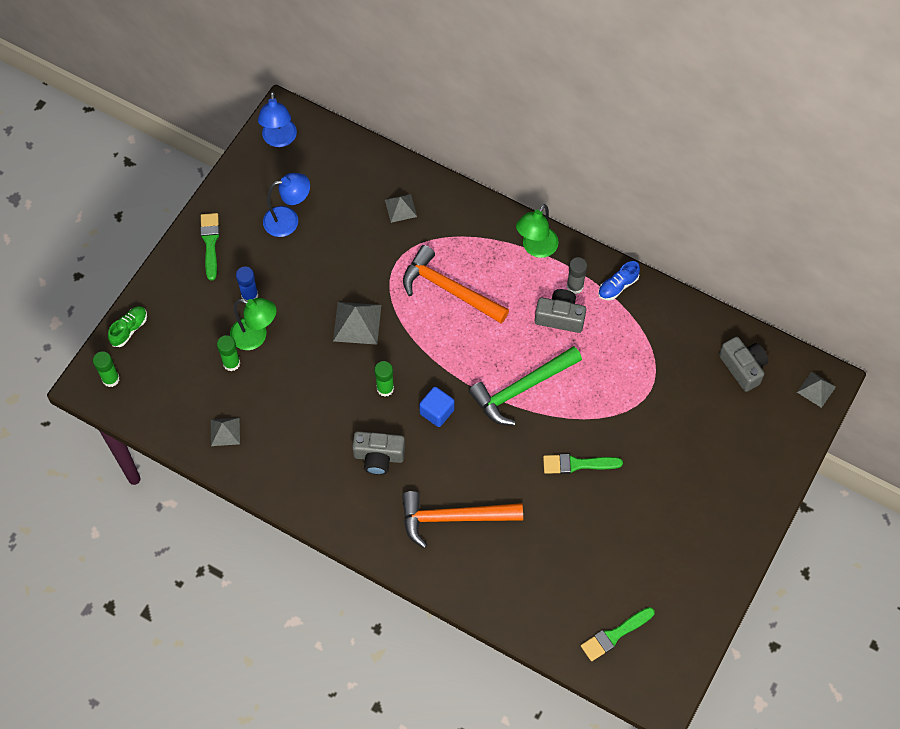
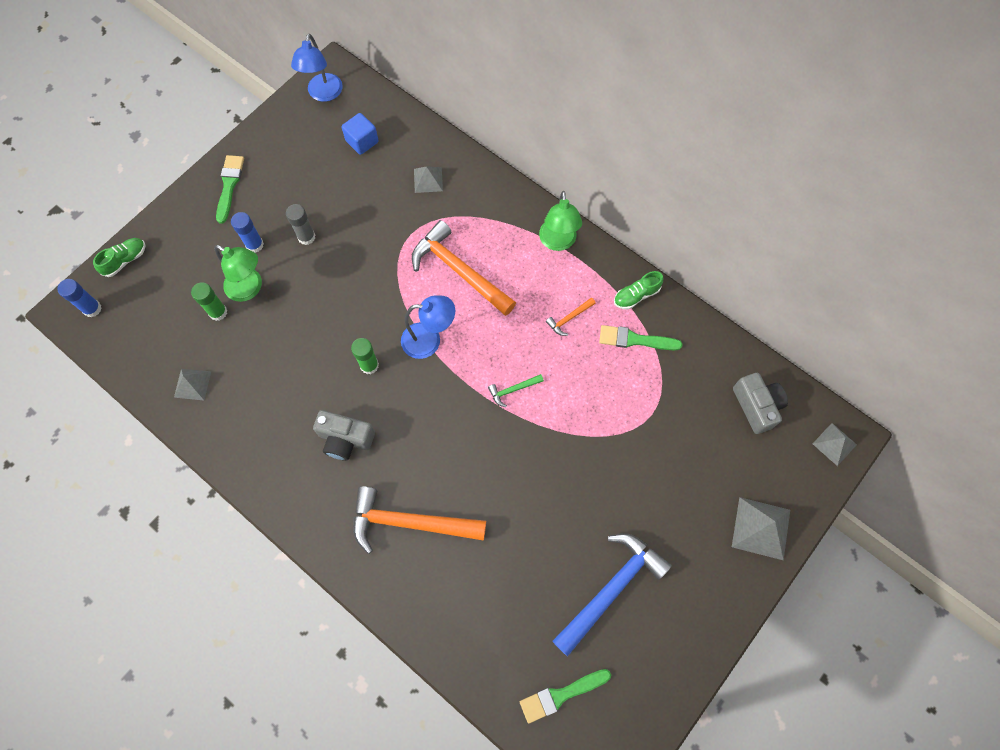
camera: 10 degrees right, 5 degrees up
green glue stick [93,351,120,387] -> blue glue stick [57,279,102,317]
blue lamp [263,173,310,237] -> blue lamp moved to [401,295,455,359]
grey pyramid [333,302,381,345] -> grey pyramid moved to [732,497,790,560]
blue cube [419,387,455,427] -> blue cube moved to [342,113,379,155]
green hammer [469,346,582,426] -> green hammer [488,374,544,407], size x0.43
green lamp [516,204,559,258] -> green lamp turned 45 degrees counterclockwise [539,191,582,251]
grey camera [535,289,586,333] -> orange hammer [546,297,596,336]
green brush [543,454,623,474] -> green brush moved to [599,325,683,350]
grey glue stick [567,257,587,294] -> grey glue stick moved to [286,204,315,245]
blue shoe [598,261,640,300] -> green shoe [614,271,663,309]
none -> blue hammer [552,533,672,656]

